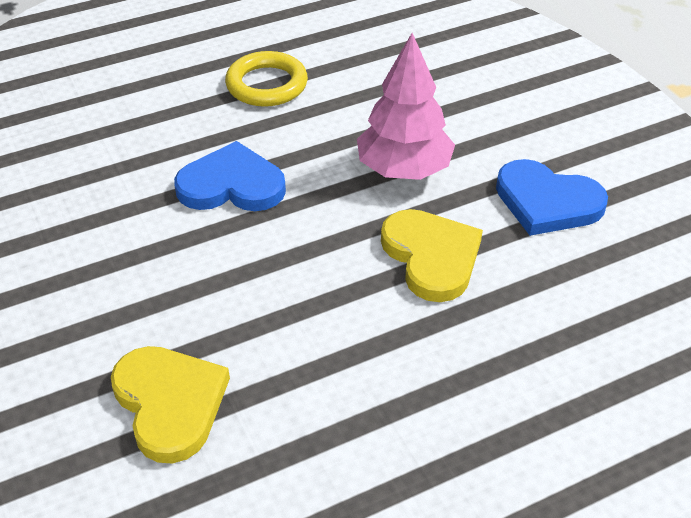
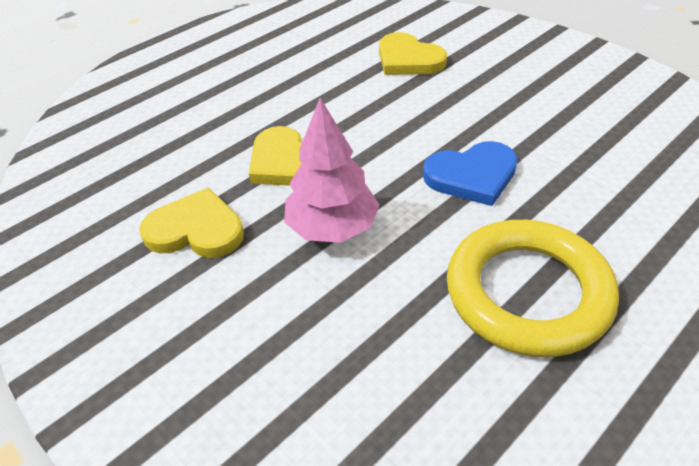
camera: 165 degrees right, 0 degrees up
yellow ring [225,51,308,107] -> yellow ring [447,220,619,357], size x1.66
blue heart [496,159,608,236] -> yellow heart [139,188,244,258]

